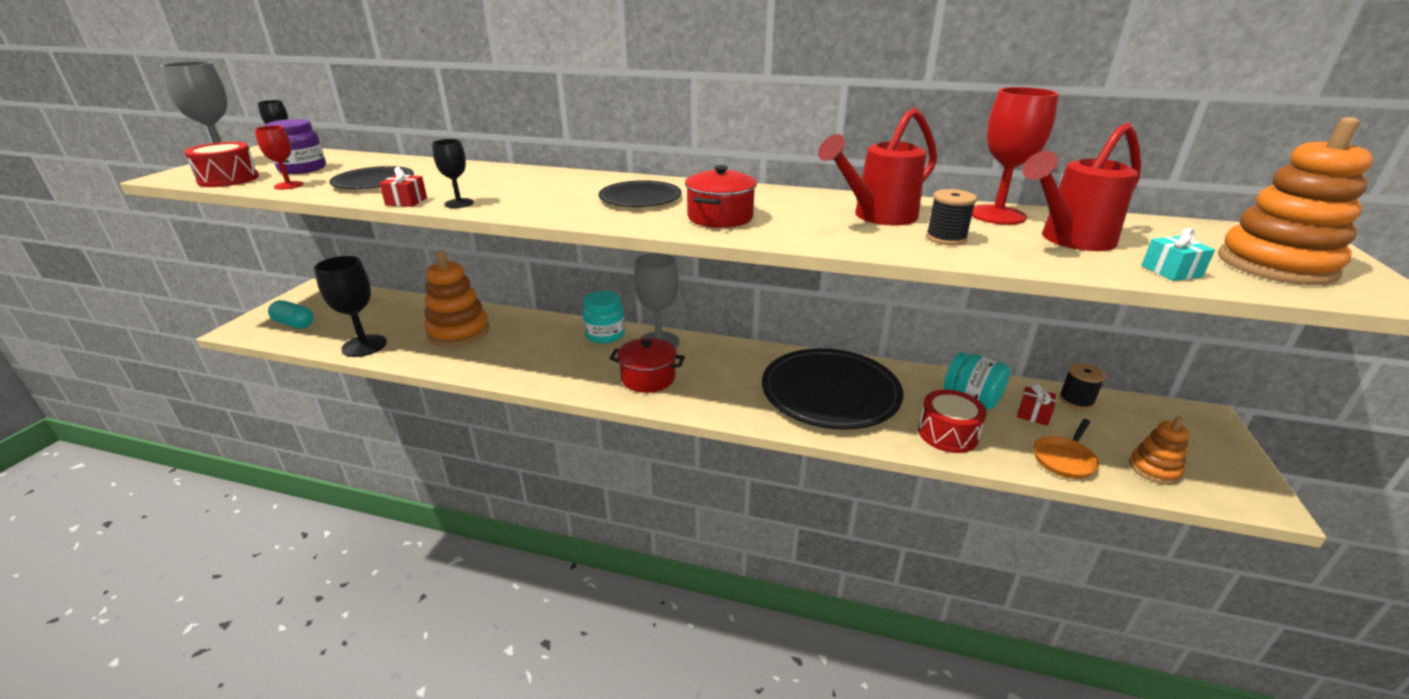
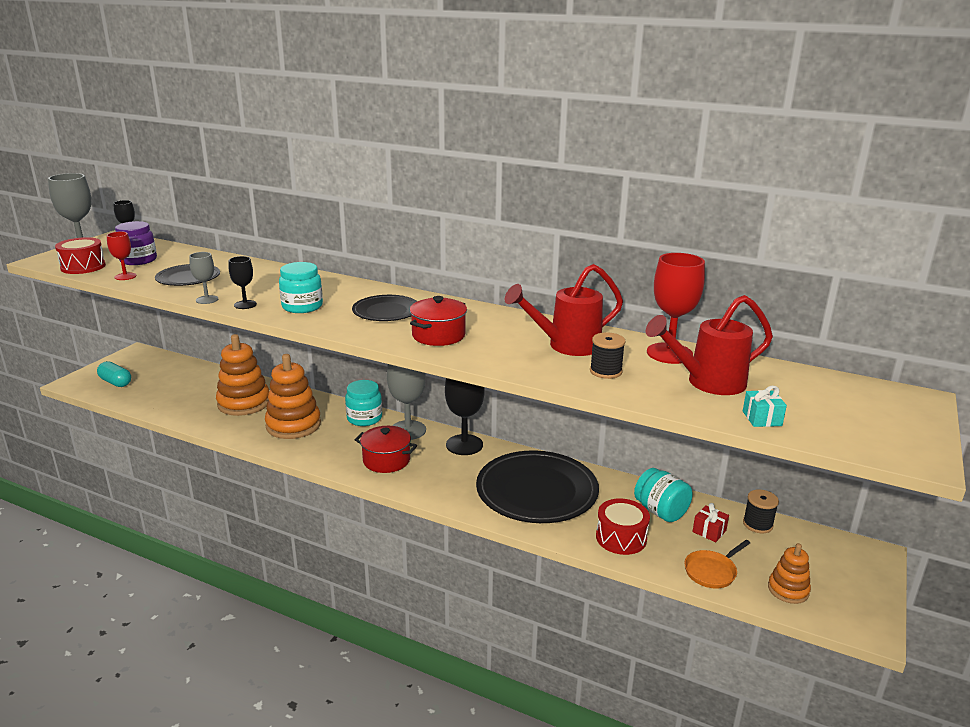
camera: 10 degrees right, 5 degrees down
black goblet [314,256,387,357] -> black goblet moved to [445,378,485,455]
red gift [379,167,427,207] -> grey goblet [189,252,218,304]
orange stacking toy [1218,117,1373,285] -> orange stacking toy moved to [265,354,321,439]
none -> turquoise jar [279,262,323,313]

